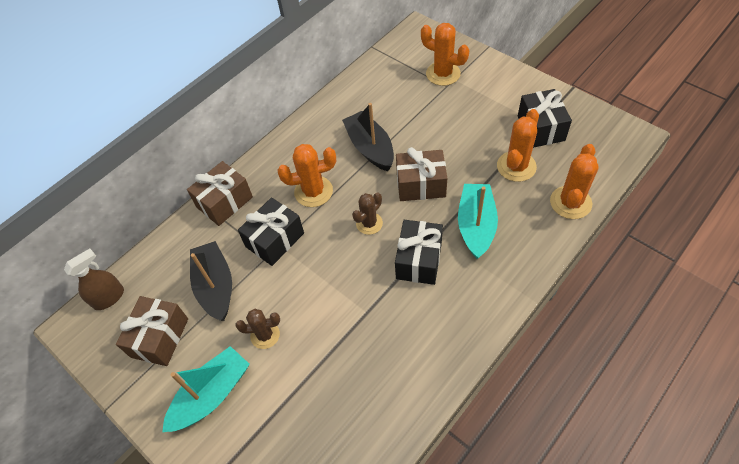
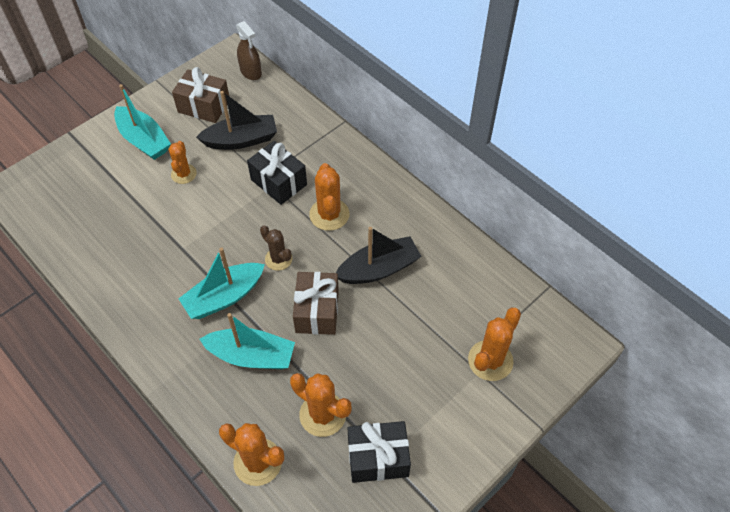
camera: 90 degrees right, 0 degrees up
brown gift [187,161,253,226] -> none
brown cactus [236,309,280,349] -> orange cactus [169,141,197,184]
black gift [395,220,443,285] -> turquoise boat [178,247,265,319]

